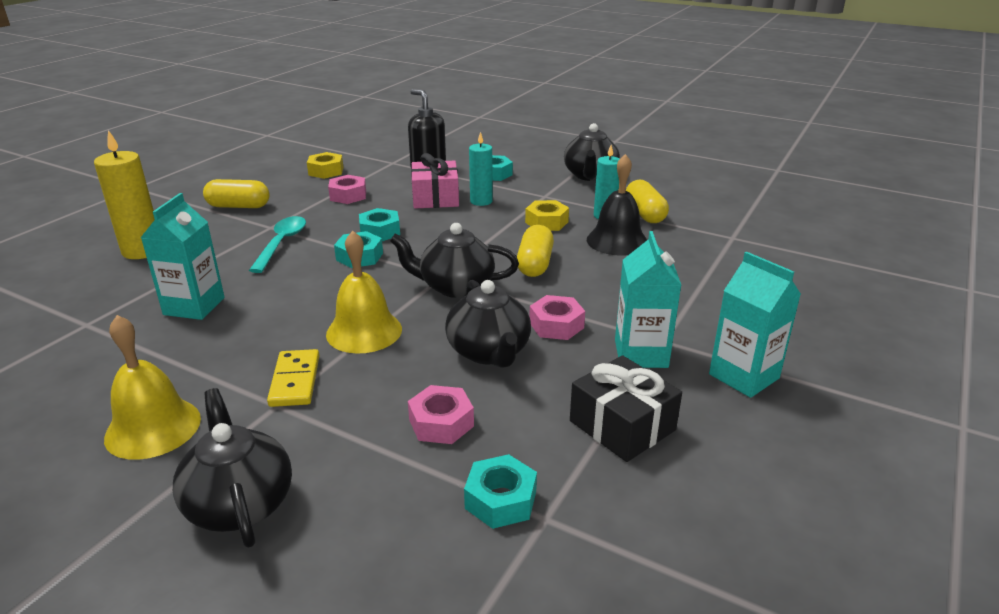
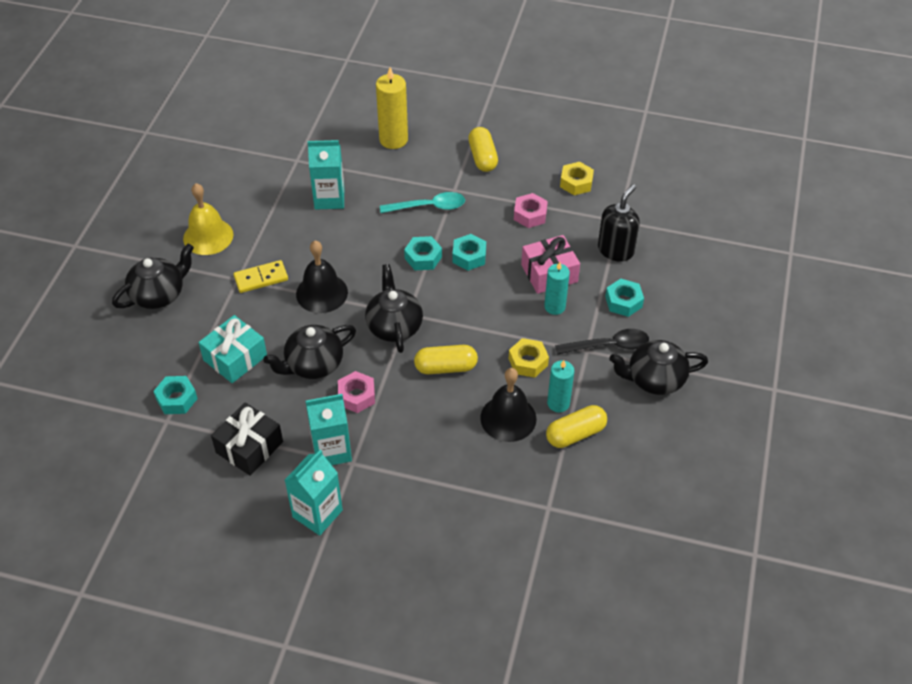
camera: 75 degrees right, 20 degrees up
yellow bell [326,231,402,353] -> black bell [296,241,348,313]
pink nut [408,385,474,444] -> turquoise gift [198,315,267,383]
none -> black spoon [555,329,649,355]

